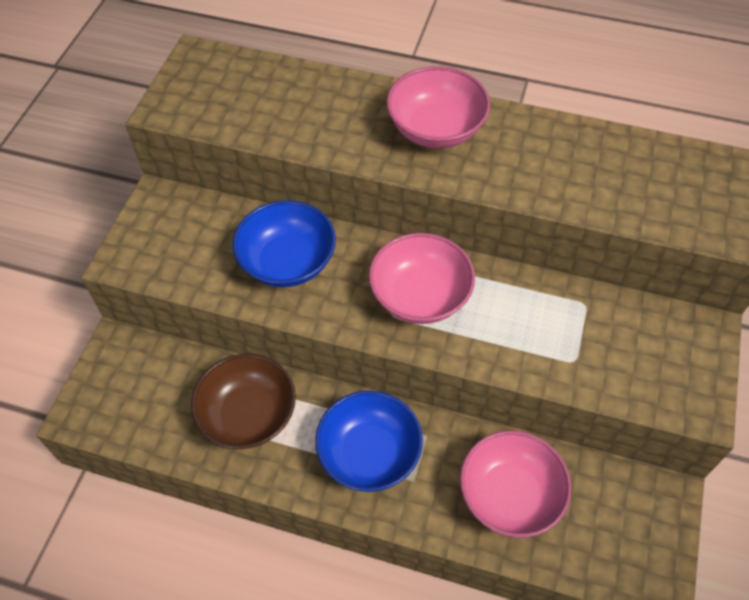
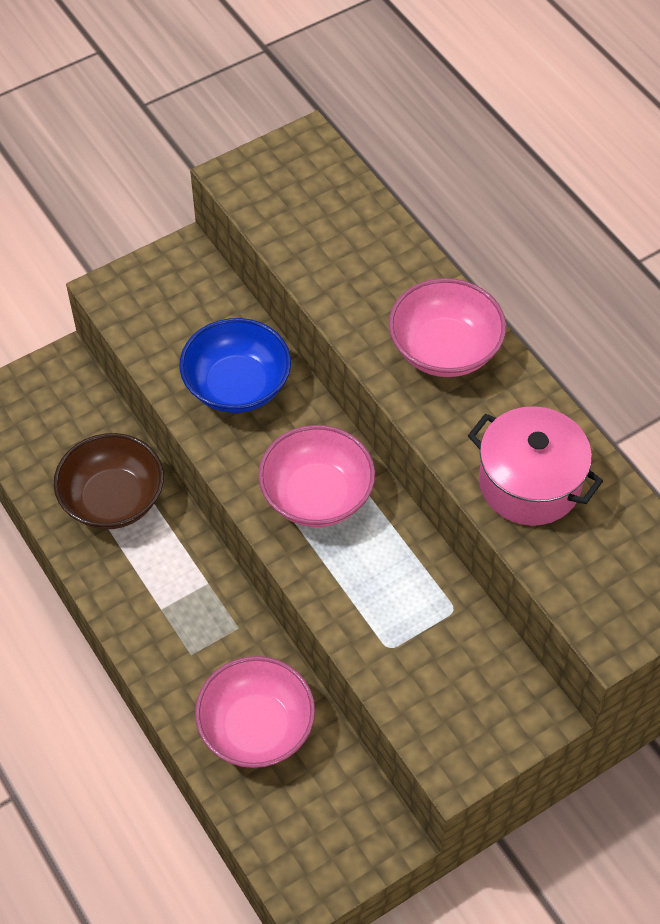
camera: 40 degrees right, 0 degrees up
blue bowl [315,391,423,492] -> none
none -> pink pot [468,406,603,526]

